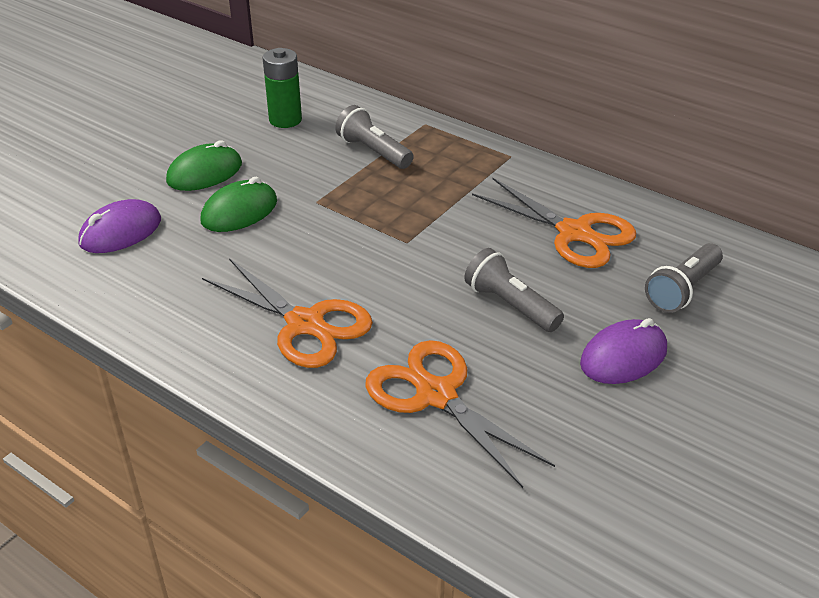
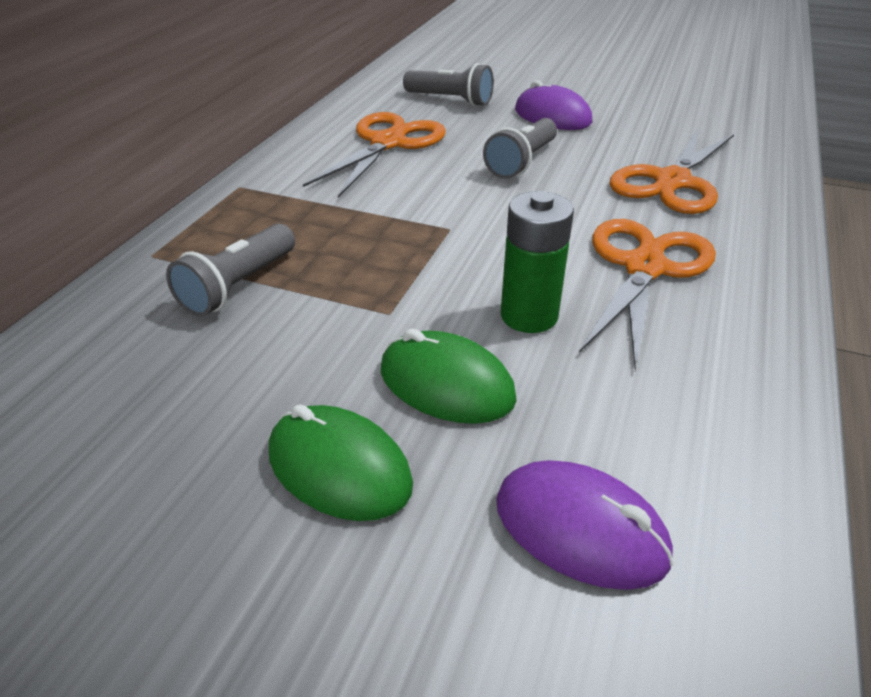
camera: 105 degrees left, 0 degrees up
green battery [263,48,302,128] -> green battery moved to [501,191,574,333]

